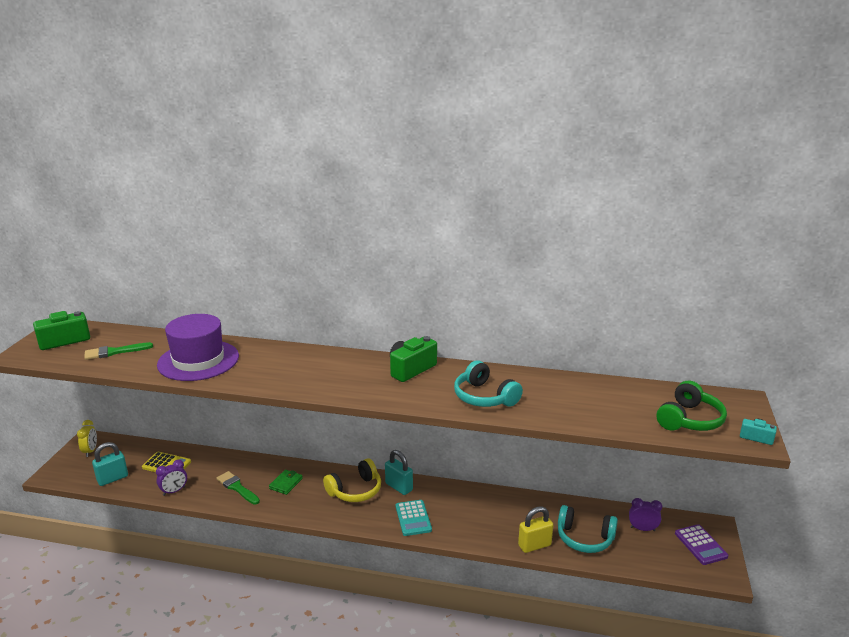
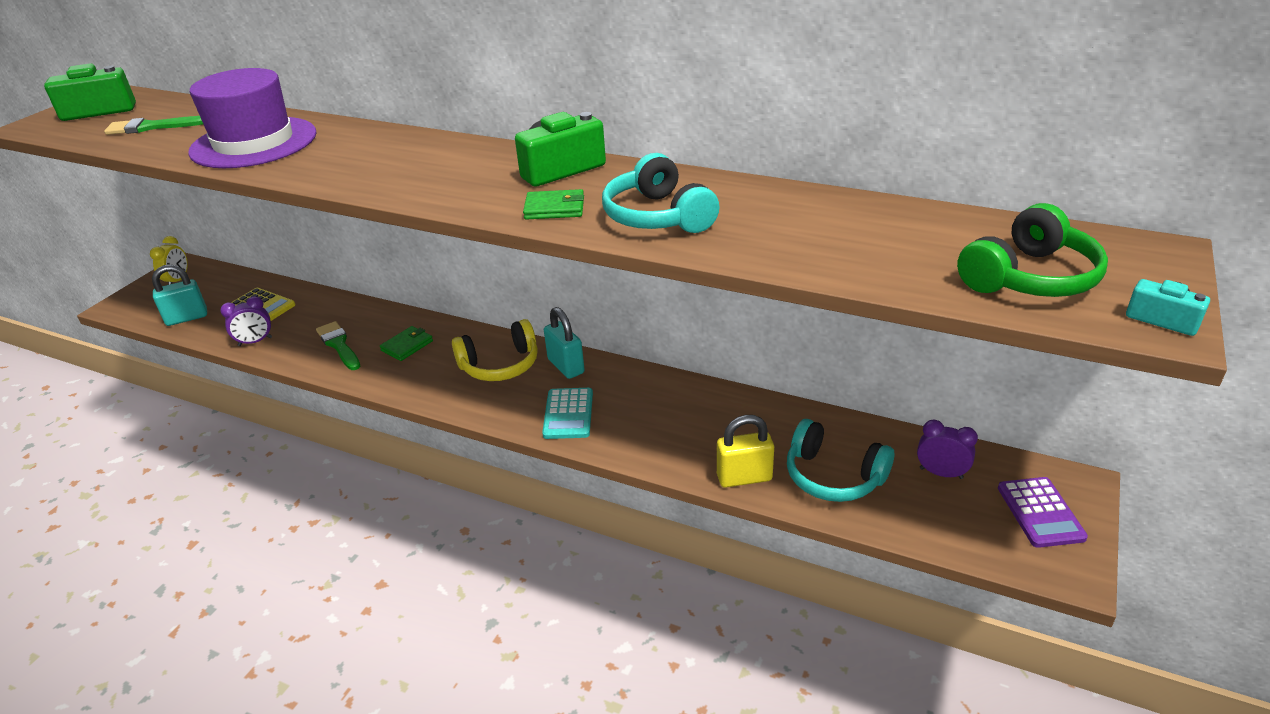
camera: 15 degrees right, 10 degrees up
none -> green wallet [523,189,584,219]

